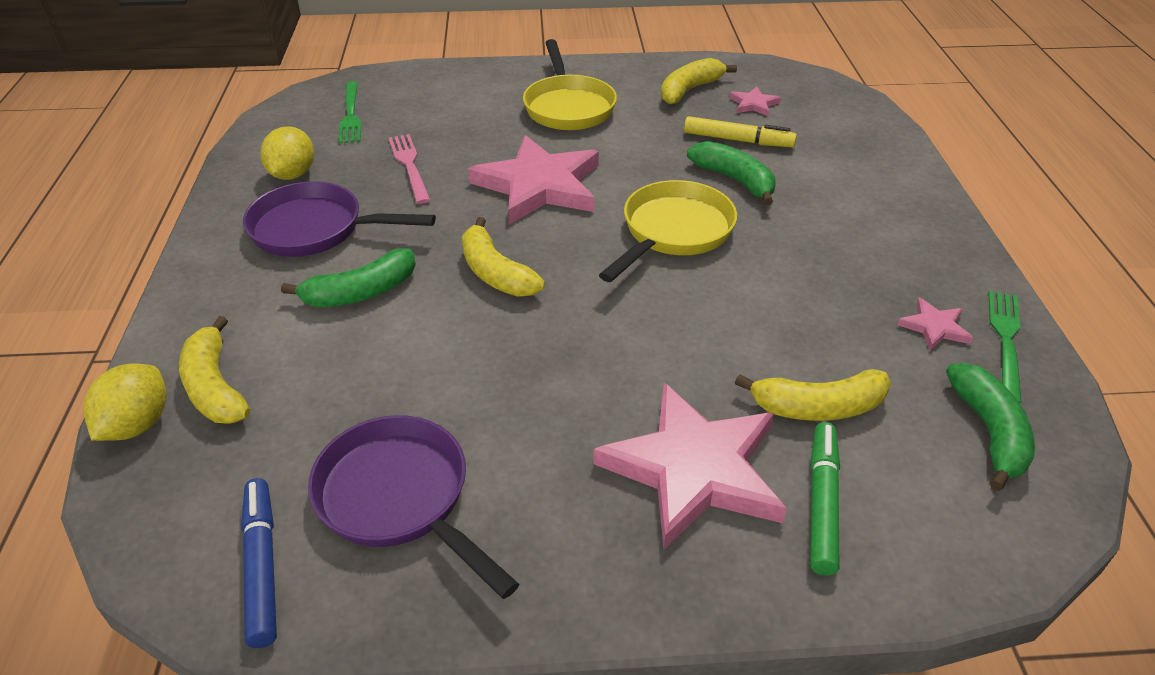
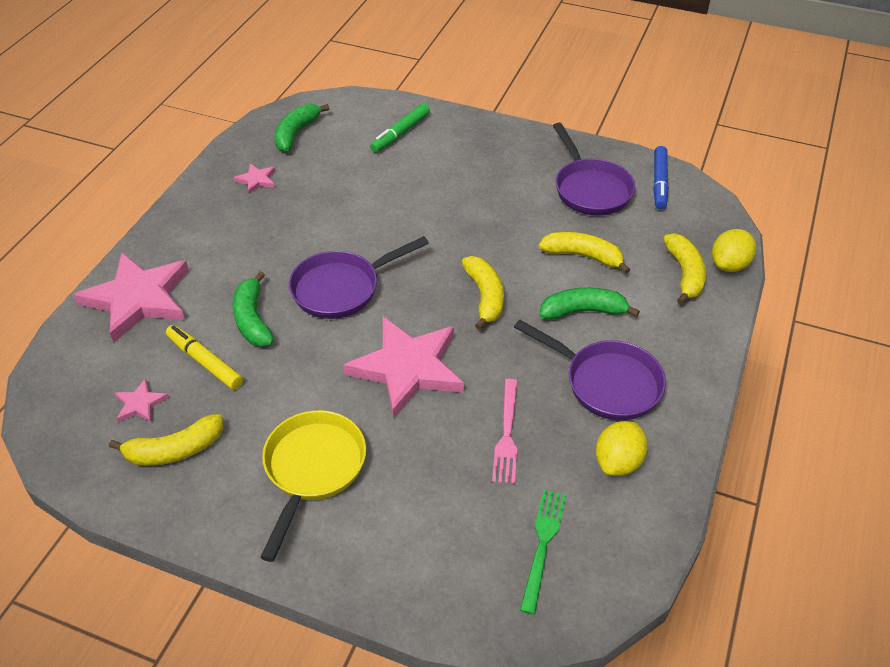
camera: 155 degrees left, 5 degrees up
pink star [593,383,787,549] -> pink star moved to [74,253,189,343]
yellow pan [599,180,737,282] -> purple pan [289,236,429,319]
yellow banana [735,369,891,421] -> yellow banana moved to [539,232,630,274]
green fork [988,291,1022,403] -> none

